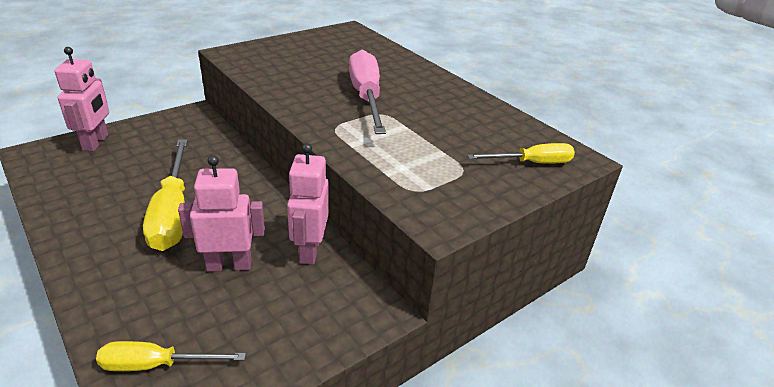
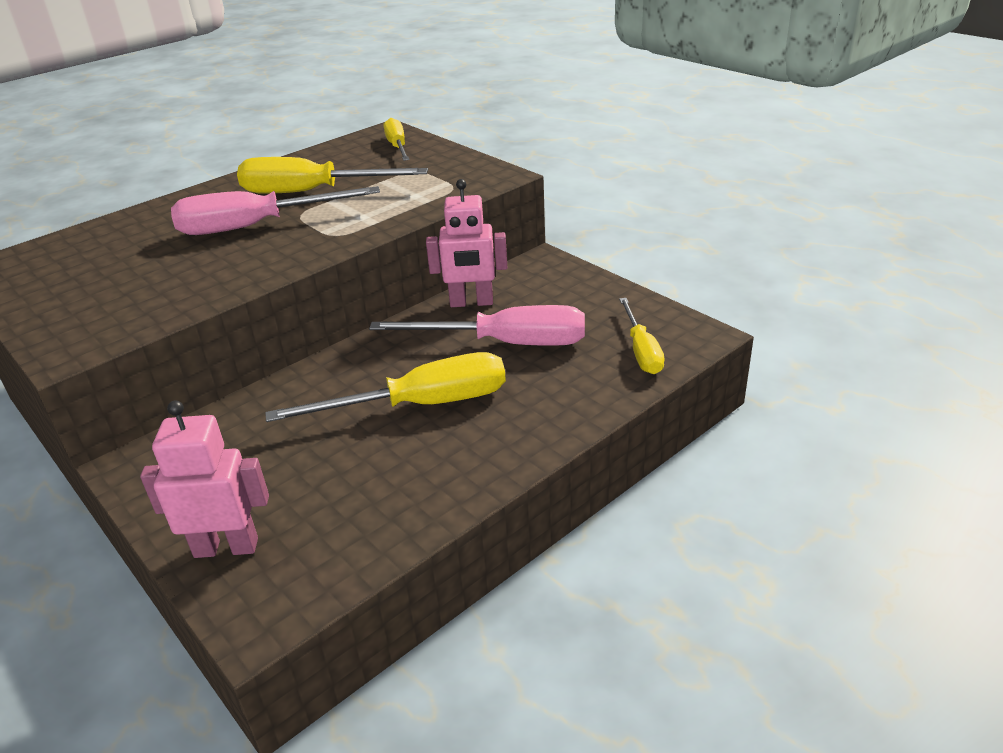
camera: 90 degrees left, 0 degrees up
pink robot [178,155,265,271] -> pink screwdriver [369,305,585,346]
none -> yellow screwdriver [237,157,428,194]

